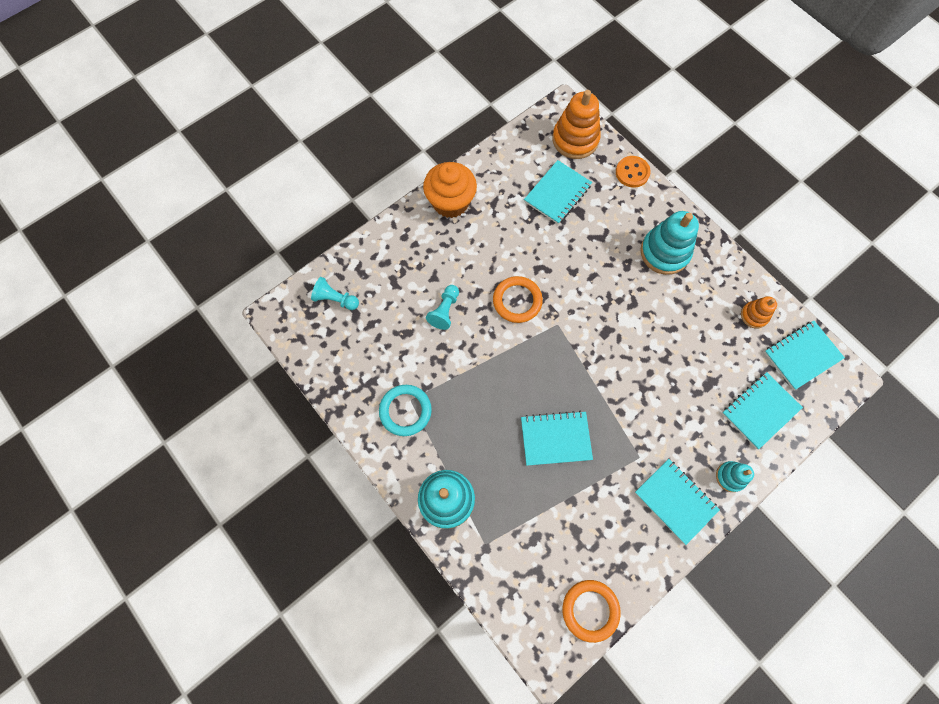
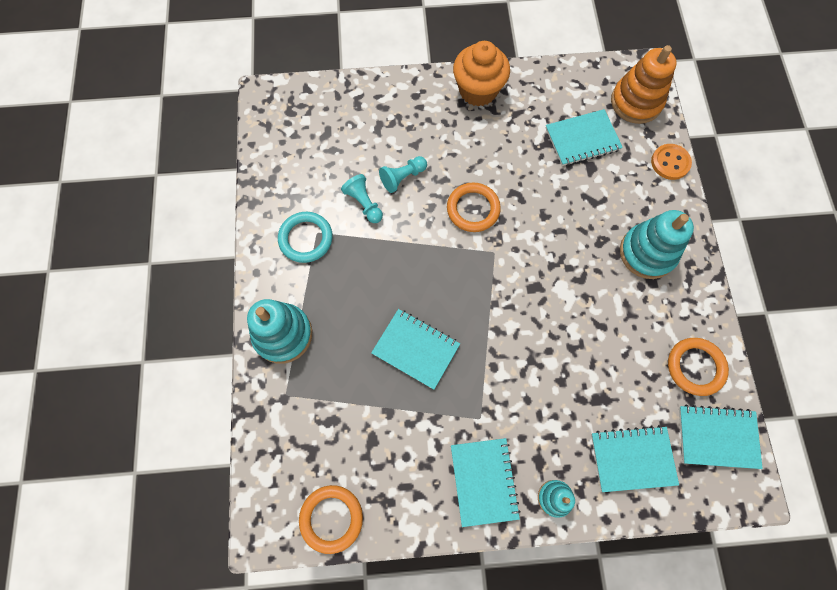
camera: 35 degrees right, 0 degrees up
turquoise pawn [311,277,359,310] -> turquoise pawn moved to [341,174,383,223]
orange stacking toy [741,296,777,328] -> orange ring [668,338,729,396]

